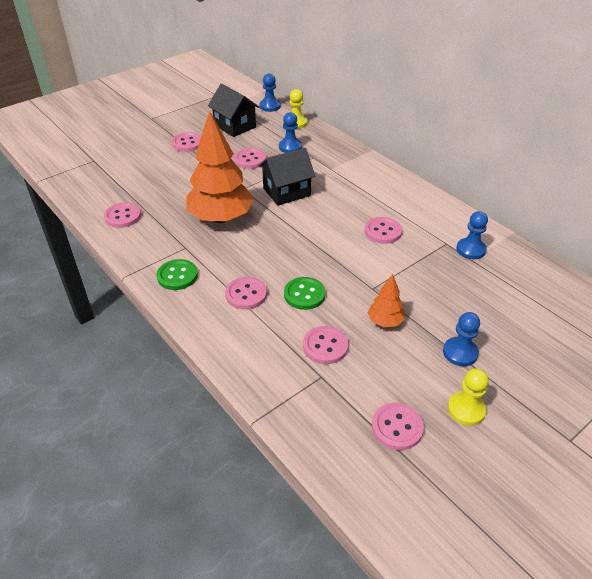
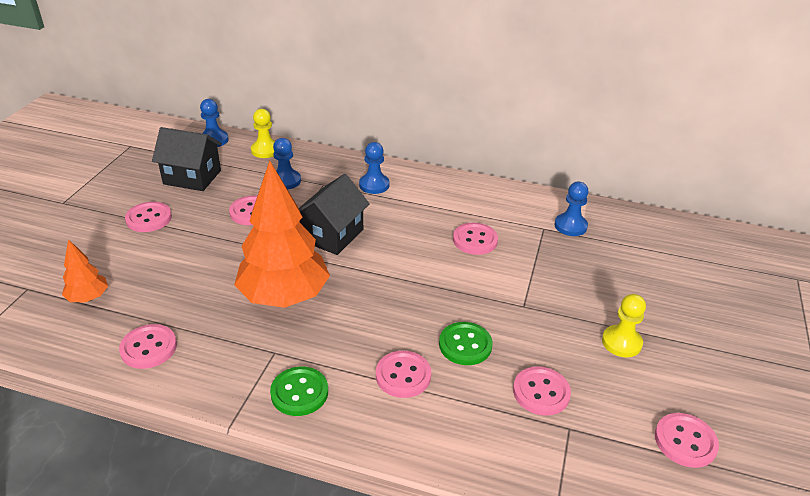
camera: 35 degrees left, 5 degrees down
orange tree [367,274,405,327] -> orange tree moved to [62,239,108,303]
blue pawn [443,312,480,366] -> blue pawn moved to [359,142,390,194]
yellow pawn [448,368,489,426] -> yellow pawn moved to [602,294,646,358]

